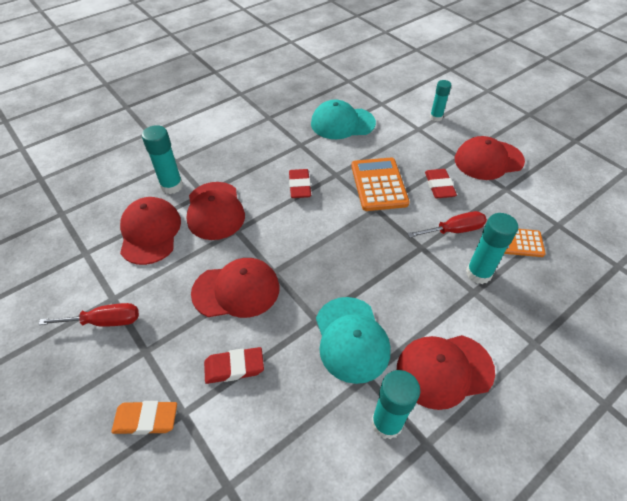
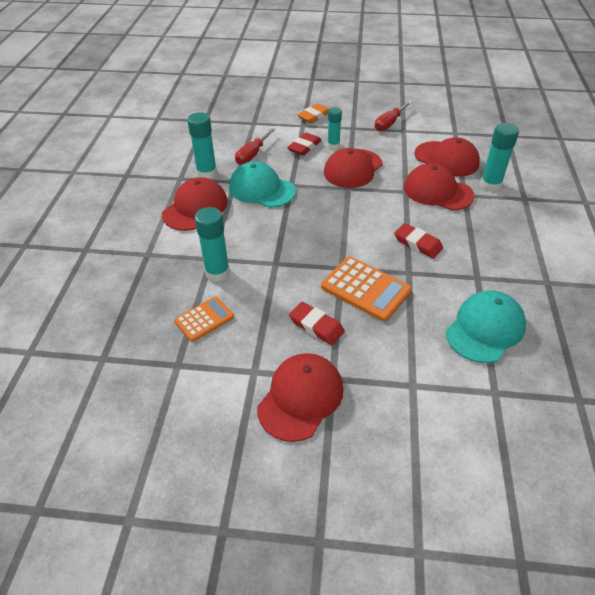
camera: 135 degrees right, 5 degrees down
red screwdriver [407,211,487,238] -> red screwdriver moved to [235,128,275,165]
turquoise glue stick [430,80,452,122] -> turquoise glue stick moved to [327,107,342,149]

